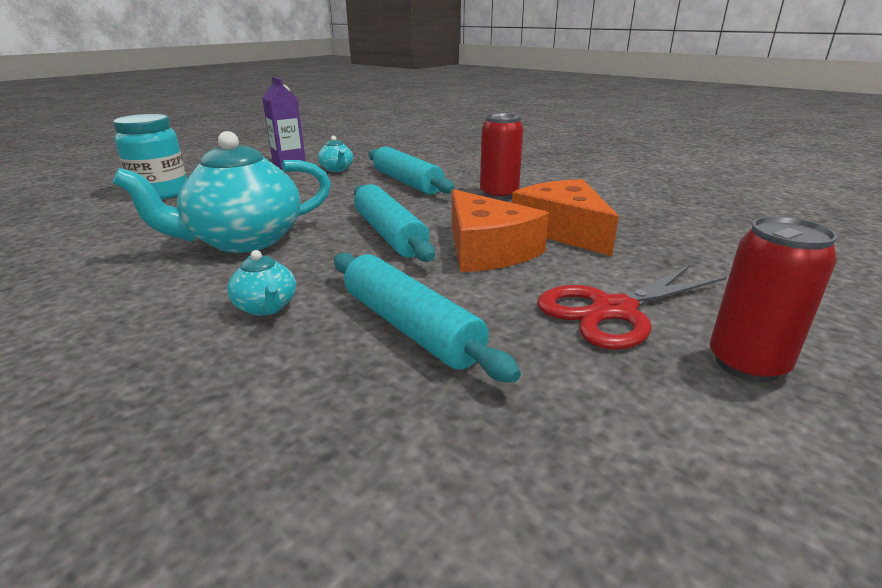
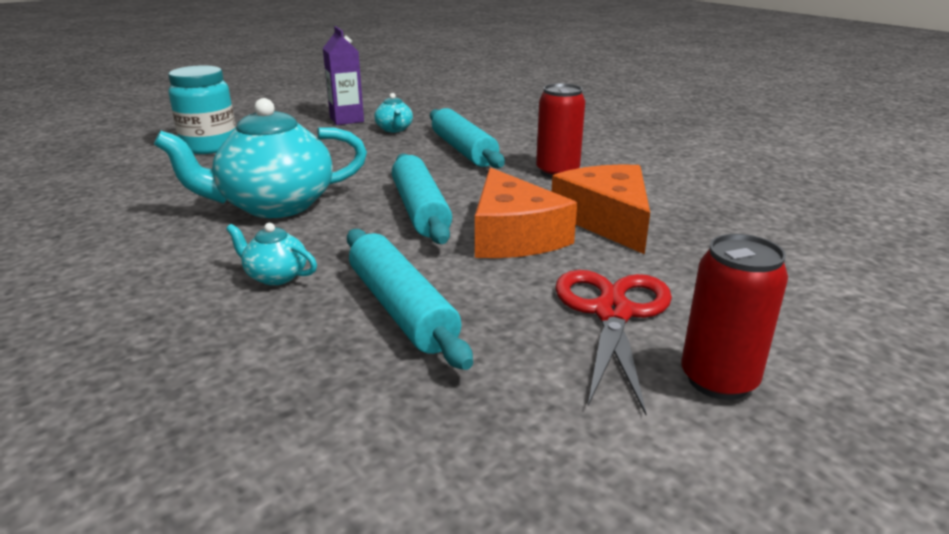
camera: 10 degrees right, 0 degrees up
turquoise teapot [227,250,296,316] -> turquoise teapot turned 135 degrees clockwise [226,223,317,285]
red scissors [537,264,727,350] -> red scissors turned 120 degrees clockwise [555,270,672,415]

